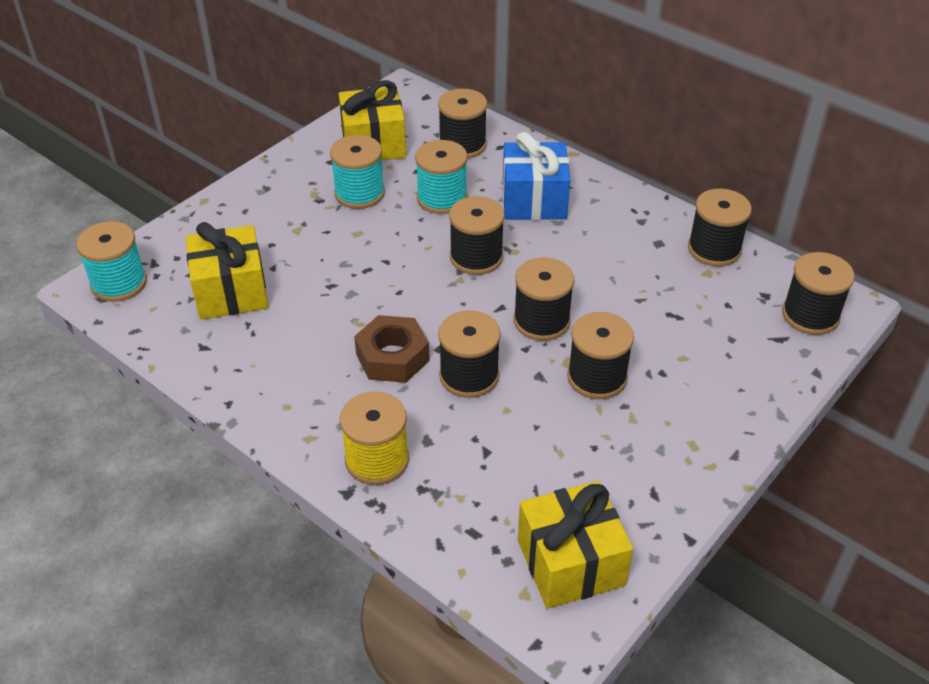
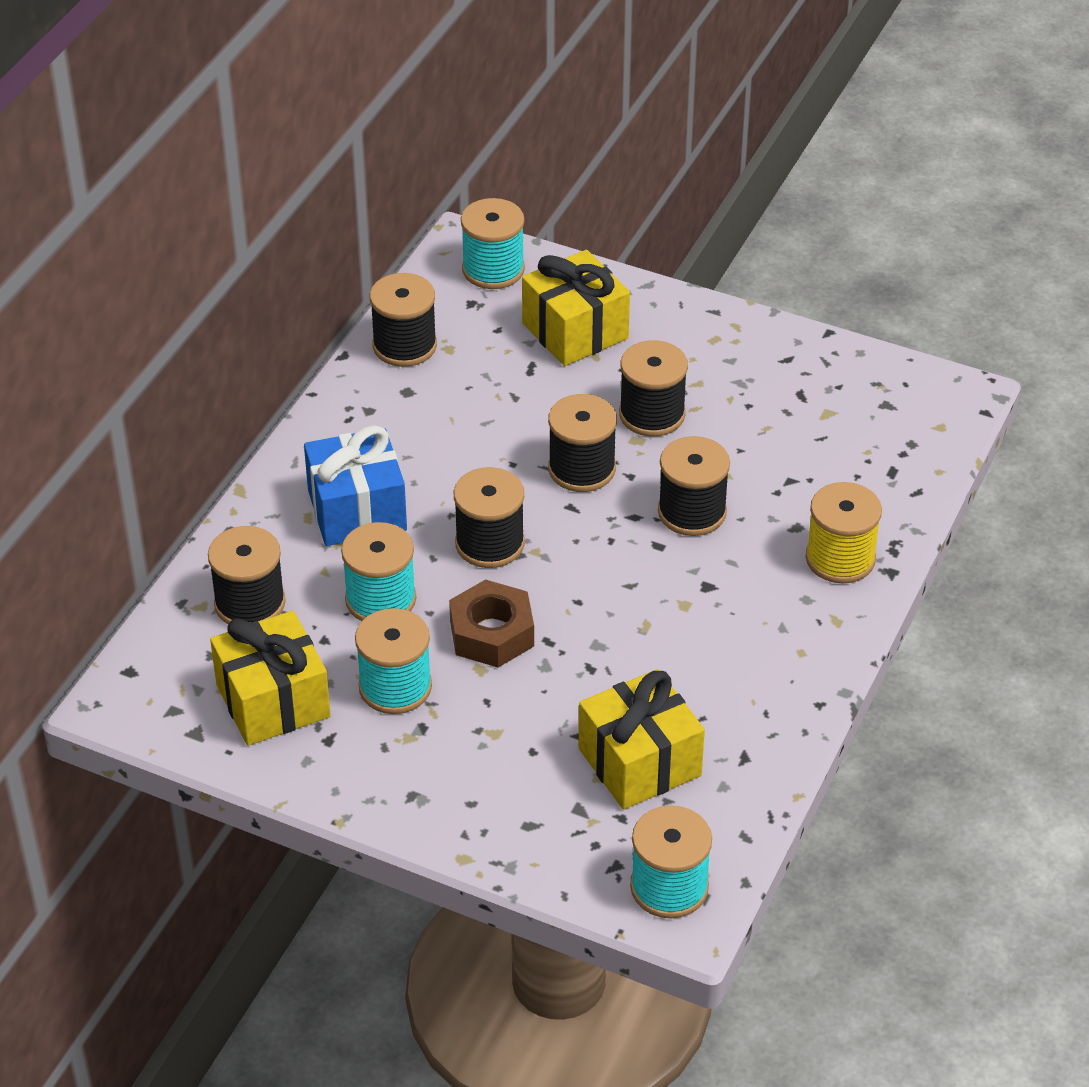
camera: 105 degrees left, 0 degrees up
brown nut [354,315,430,383] -> brown nut moved to [449,579,534,668]
yellow gift [518,481,633,609] -> yellow gift moved to [522,250,630,366]
black spool [782,252,855,335] -> turquoise spool [461,198,525,289]

